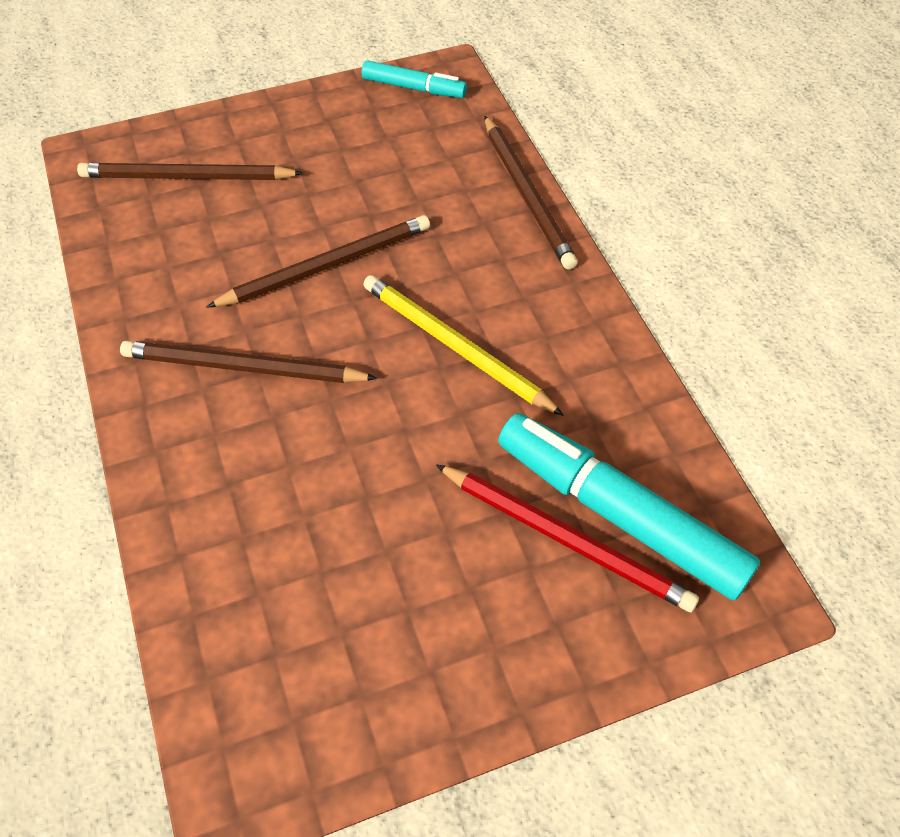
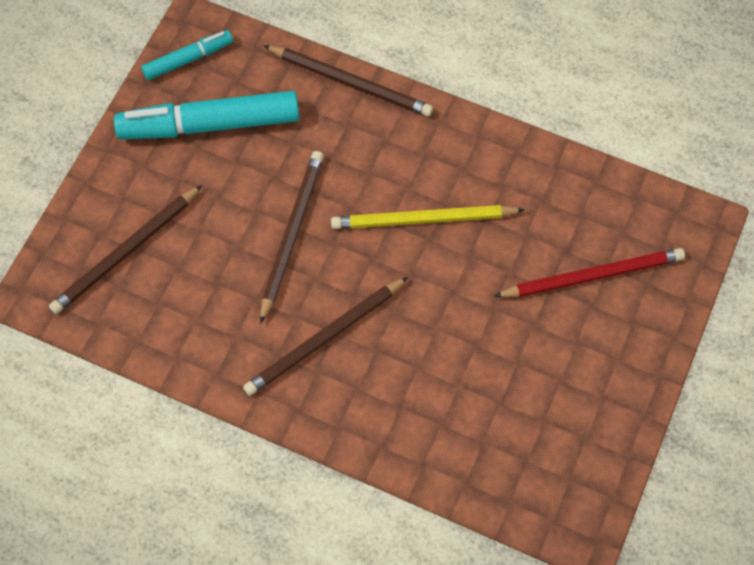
camera: 45 degrees left, 10 degrees up
turquoise marker [498,413,760,600] -> turquoise marker moved to [114,91,299,139]

